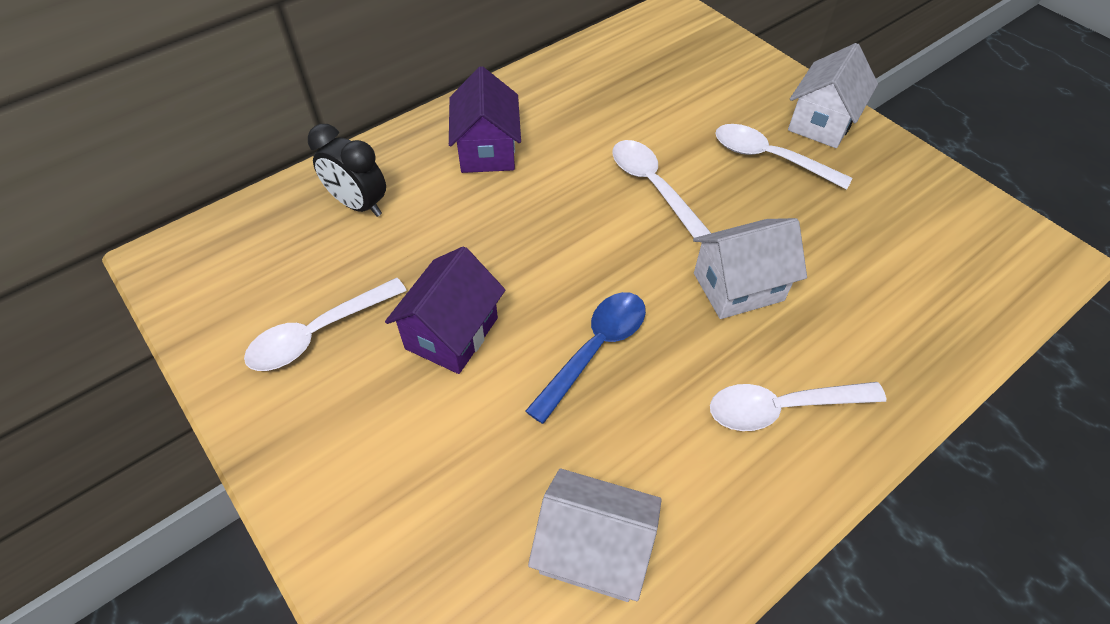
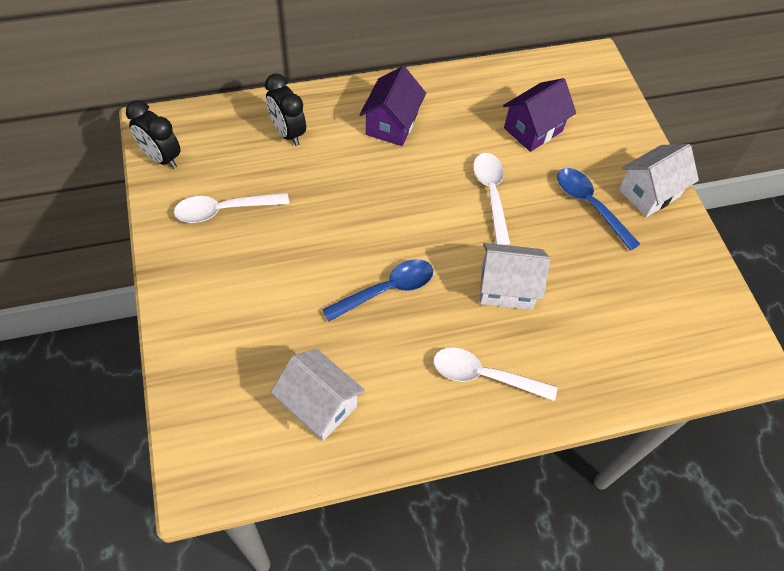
camera: 20 degrees right, 5 degrees up
purple house [385,246,505,374] -> purple house moved to [503,78,576,152]
white spoon [715,124,852,190] -> blue spoon [557,168,640,251]
none -> black clock [126,100,180,169]

